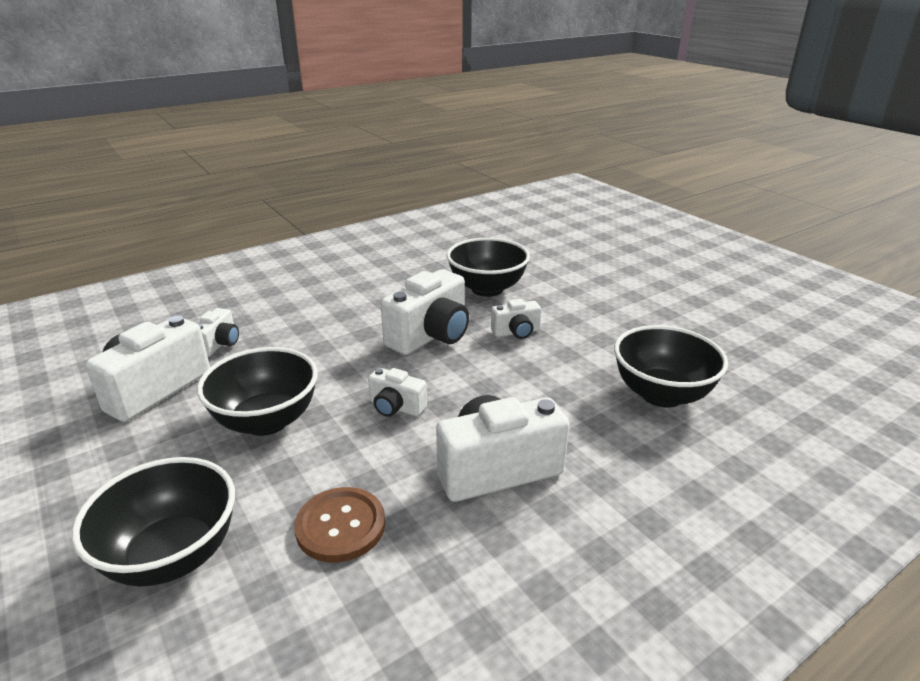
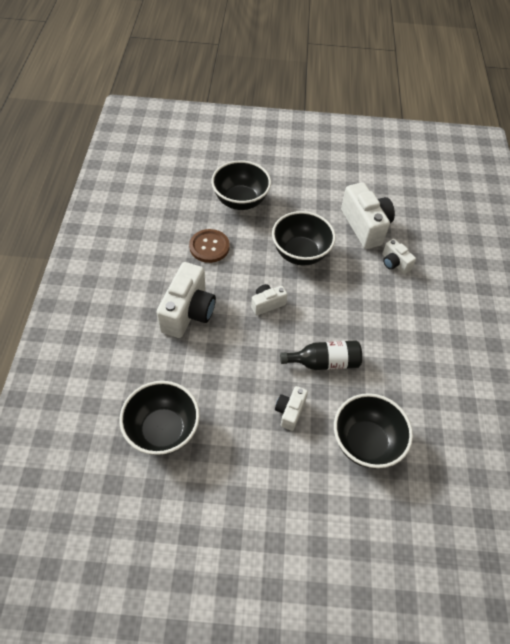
camera: 125 degrees right, 25 degrees up
white camera [381,269,469,355] -> black bottle [280,340,362,370]

